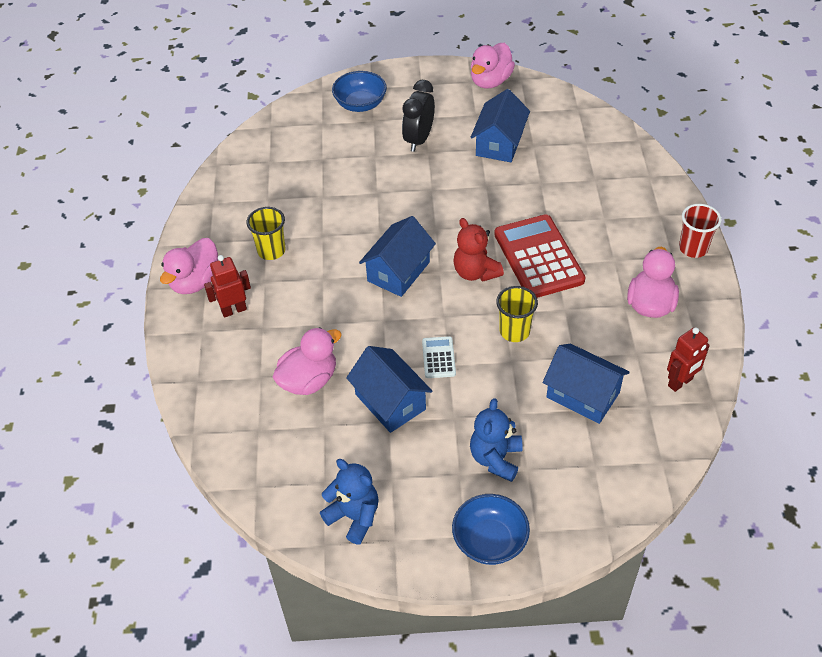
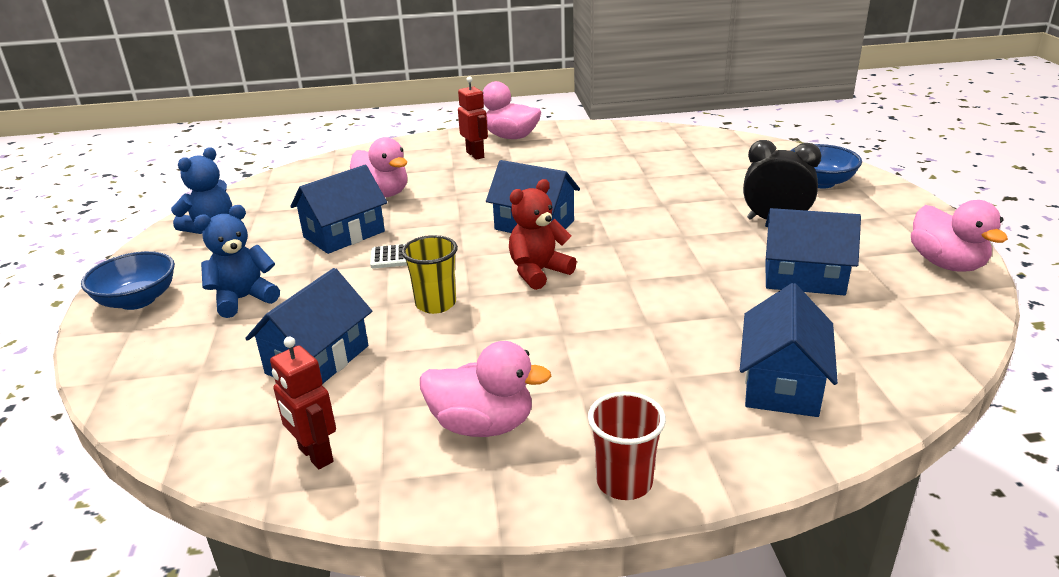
camera: 85 degrees right, 20 degrees down
yellow cup [246,207,286,260] -> none
blue teddy bear [470,398,523,482] -> blue teddy bear turned 45 degrees counterclockwise [194,205,280,318]
pink duck [471,43,515,89] -> pink duck turned 135 degrees counterclockwise [911,200,1008,272]
red calculator [494,214,585,298] -> none
none -> blue house [740,283,838,417]

